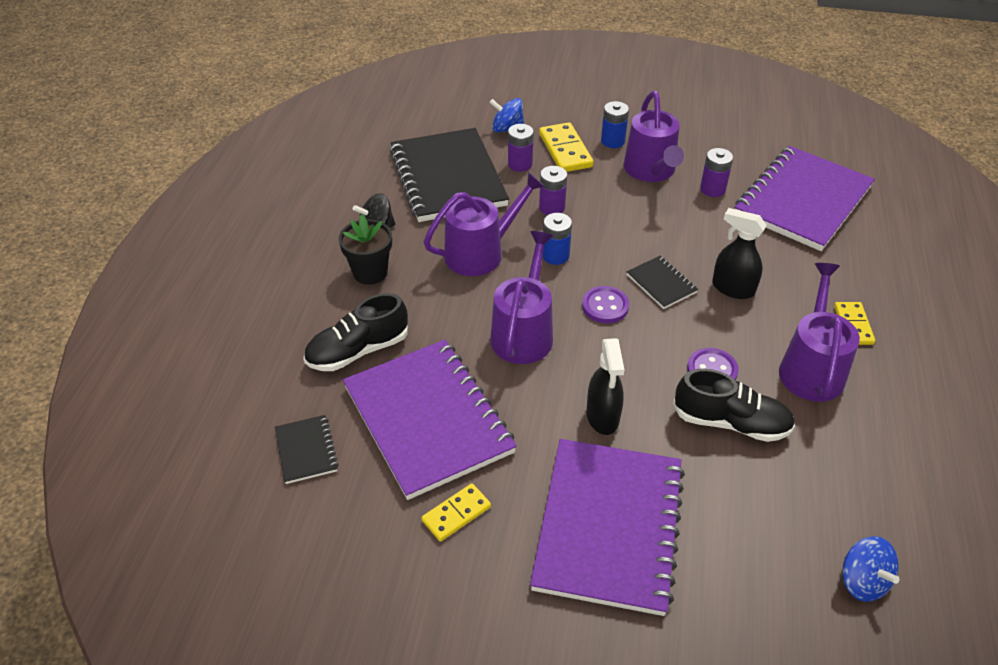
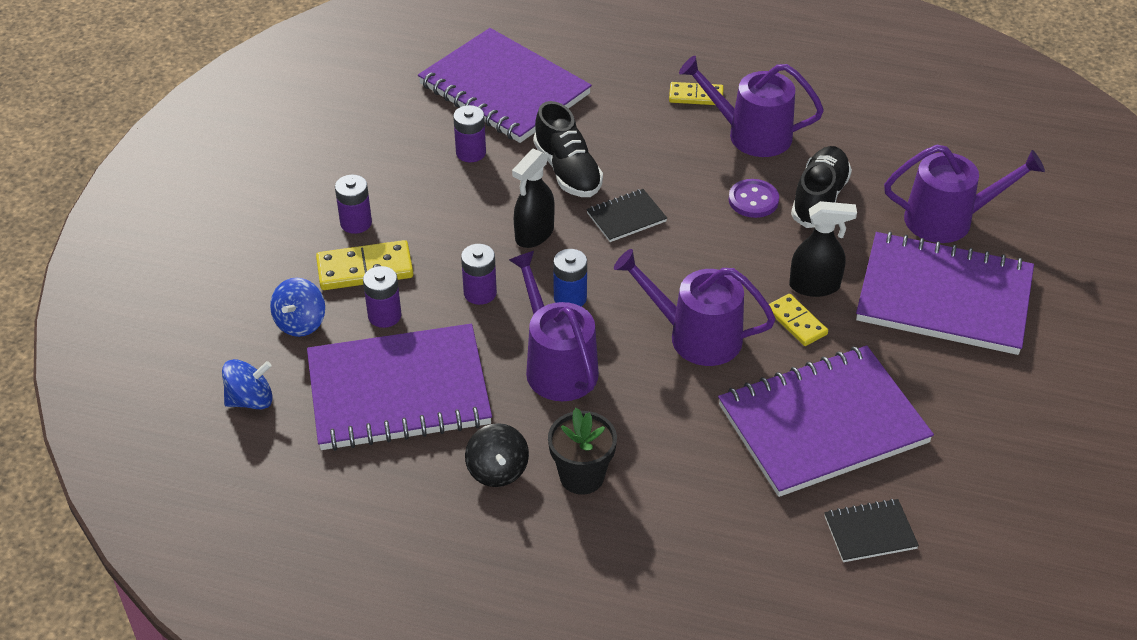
camera: 85 degrees left, 0 degrees up
black shoe [304,293,408,371] -> black shoe moved to [533,101,603,197]
black notebook [389,128,509,222] -> purple notebook [307,324,492,451]
yellow domino [422,483,491,541] -> yellow domino moved to [769,294,828,346]
purple button [582,286,629,323] -> none
blue battery [601,101,629,148] -> purple battery [335,175,372,234]
purple watering can [624,91,684,182] -> purple watering can moved to [884,145,1045,243]
black spray bottle [712,208,767,299] -> black spray bottle moved to [512,149,555,248]
blue spinning top [842,536,900,602] -> blue spinning top moved to [222,359,273,410]

